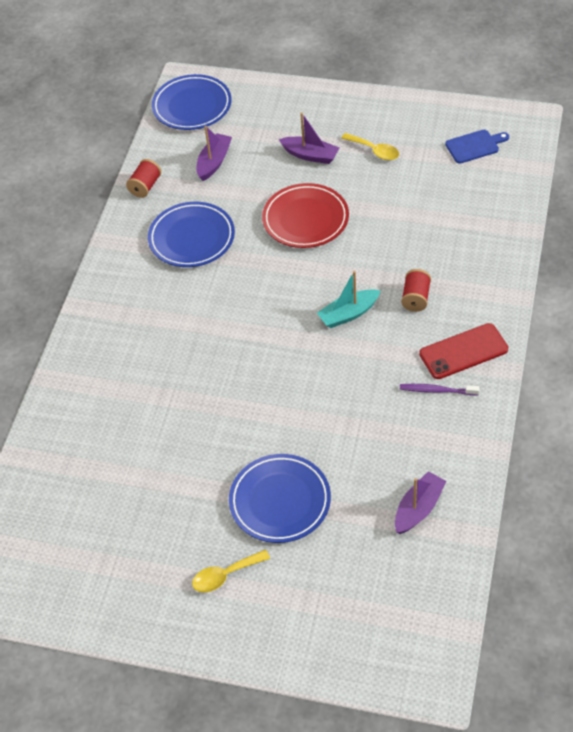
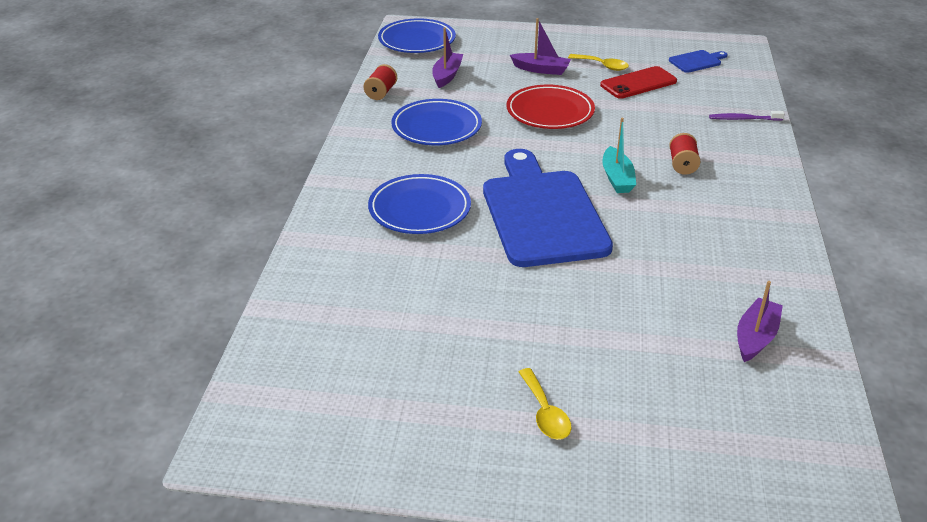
camera: 10 degrees left, 15 degrees down
yellow spoon [192,550,270,593] -> yellow spoon turned 75 degrees counterclockwise [519,368,571,440]
blue plate [229,454,331,543] -> blue plate moved to [368,174,471,234]
turquoise boat [317,271,381,328] -> turquoise boat turned 60 degrees counterclockwise [602,118,636,193]
purple toothbrush [400,384,480,395] -> purple toothbrush moved to [709,111,784,121]
red phone [419,323,508,379] -> red phone moved to [600,66,677,99]
none -> blue cutting board [483,149,613,267]

